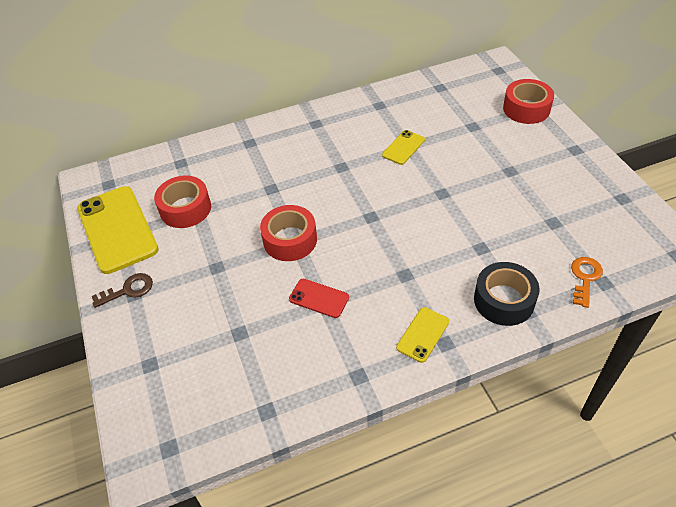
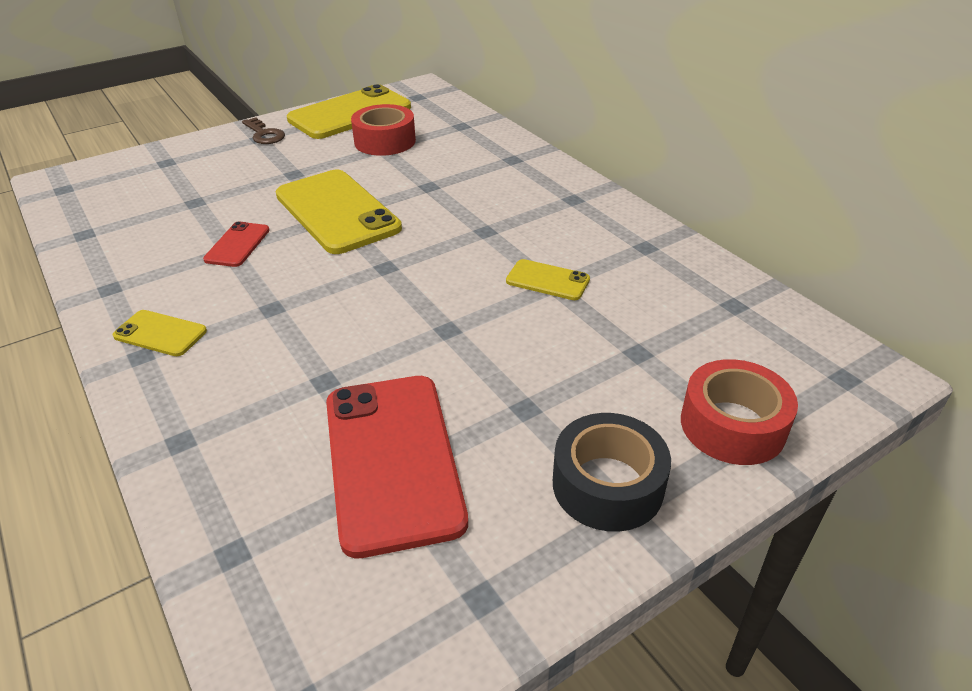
camera: 75 degrees right, 10 degrees down
red tape [260,205,317,261] -> yellow phone [276,170,402,254]
black tape [474,262,540,326] -> black tape moved to [553,413,671,532]
orange key [571,257,603,308] -> none
none -> red phone [326,376,468,559]

